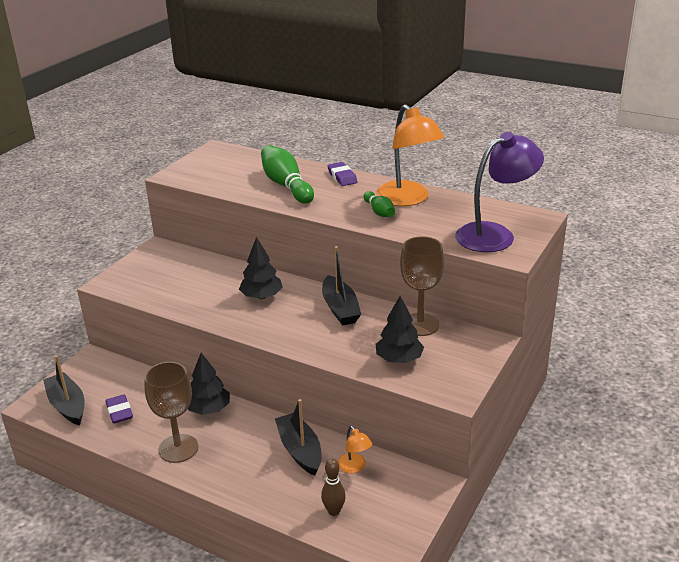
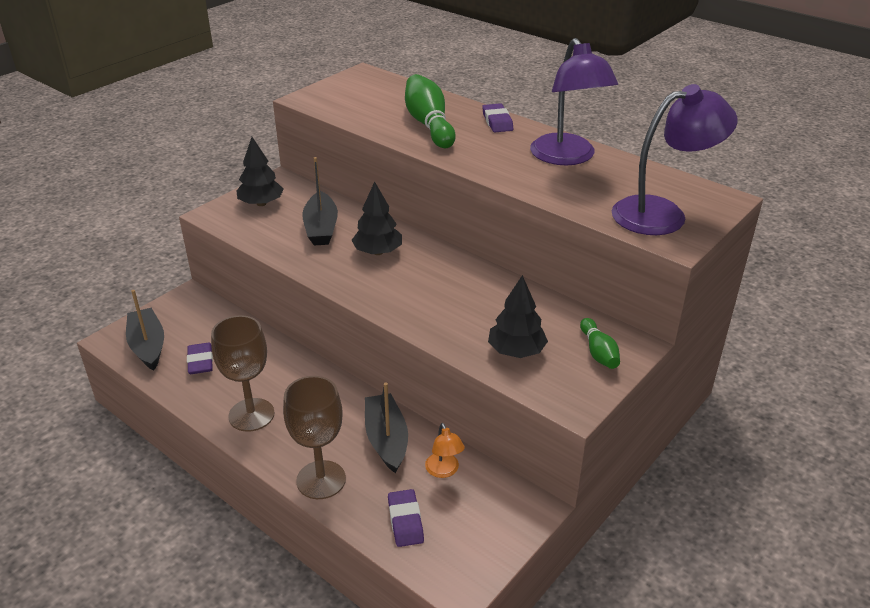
camera: 10 degrees right, 5 degrees up
black tree [188,353,230,415] -> black tree moved to [236,137,284,206]
brown bowling pin [321,459,346,516] -> purple eraser [388,489,424,547]
black boat [322,246,361,326] -> black boat moved to [302,157,338,245]
green bowling pin [363,191,395,217] -> green bowling pin moved to [580,318,620,369]
orange lamp [376,104,445,206] -> purple lamp [530,38,618,165]
brown goblet [400,236,444,336] -> brown goblet moved to [283,376,346,499]

